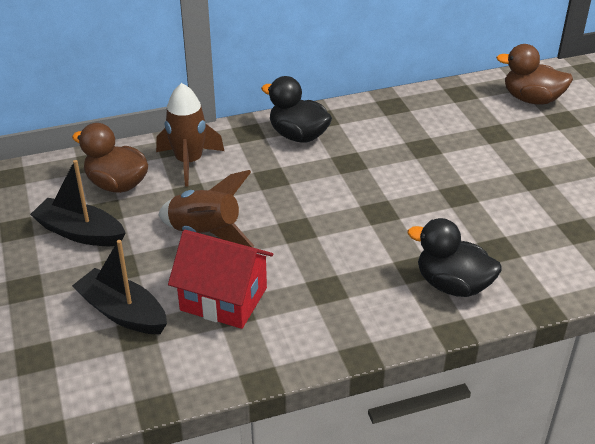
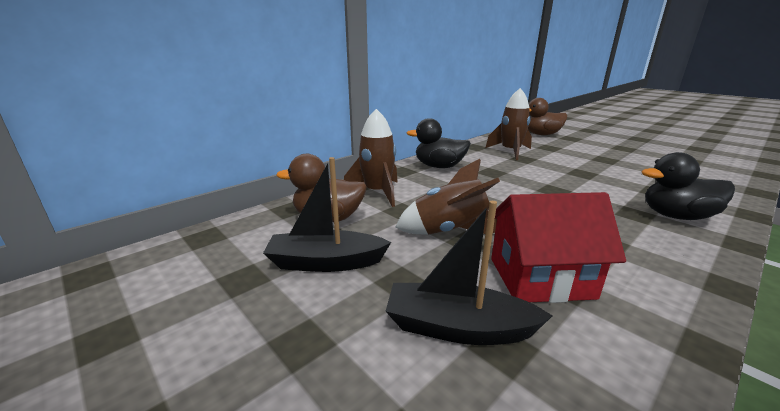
camera: 25 degrees left, 15 degrees down
none -> brown rocket [486,88,532,160]

